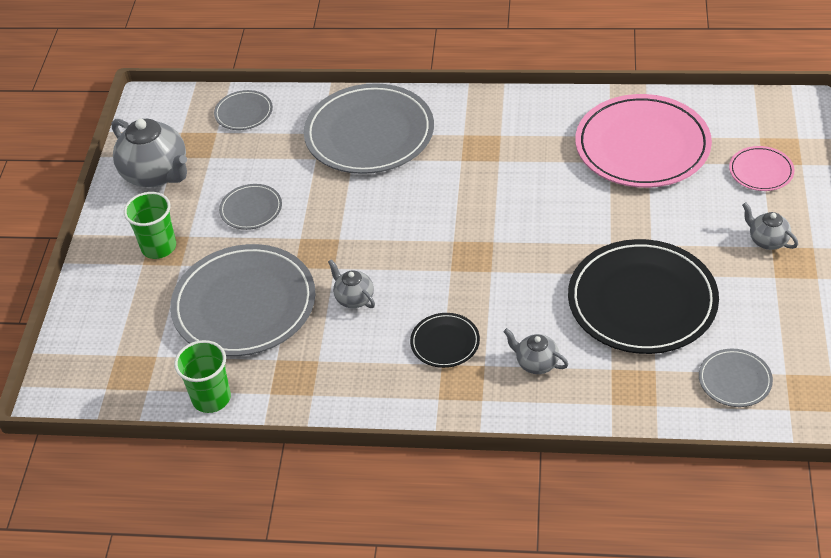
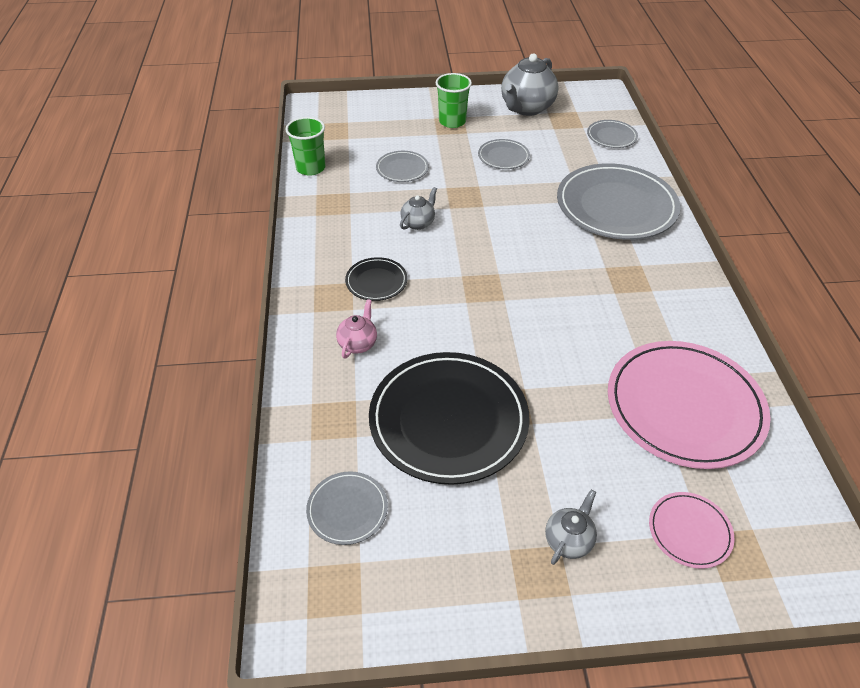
camera: 75 degrees right, 0 degrees up
grey plate [170,244,315,356] -> grey plate [376,151,429,182], size x0.46
grey teapot [504,328,568,374] -> pink teapot [336,299,377,358]

